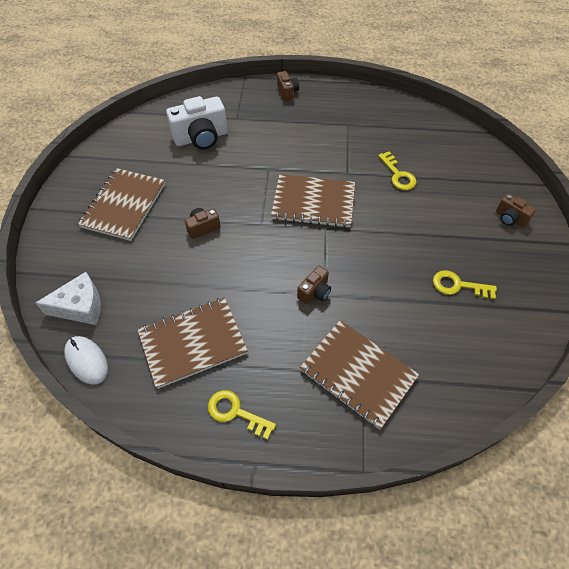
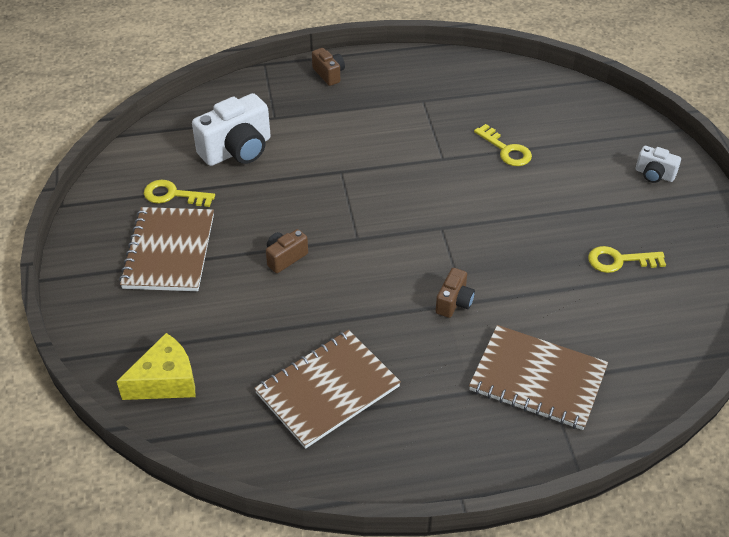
camera: 15 degrees left, 10 degrees down
white cheese [36,272,101,325] -> yellow cheese [116,333,196,400]
white mouse [64,336,108,385] -> none
yellow key [208,390,276,440] -> yellow key moved to [144,180,215,207]
brown notebook [271,174,355,228] -> none
brown camera [496,194,536,227] -> white camera [636,146,681,183]

